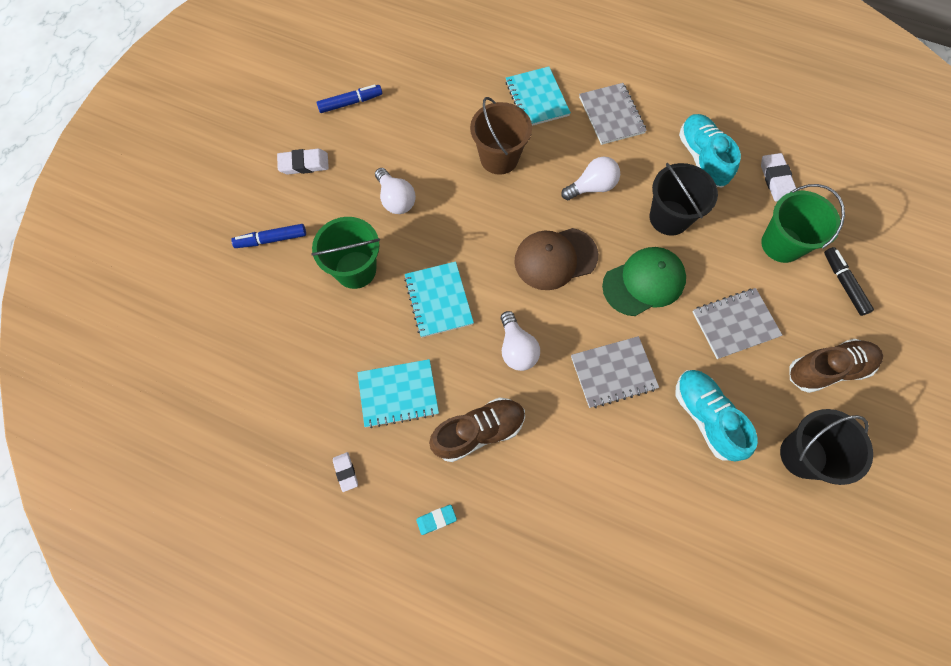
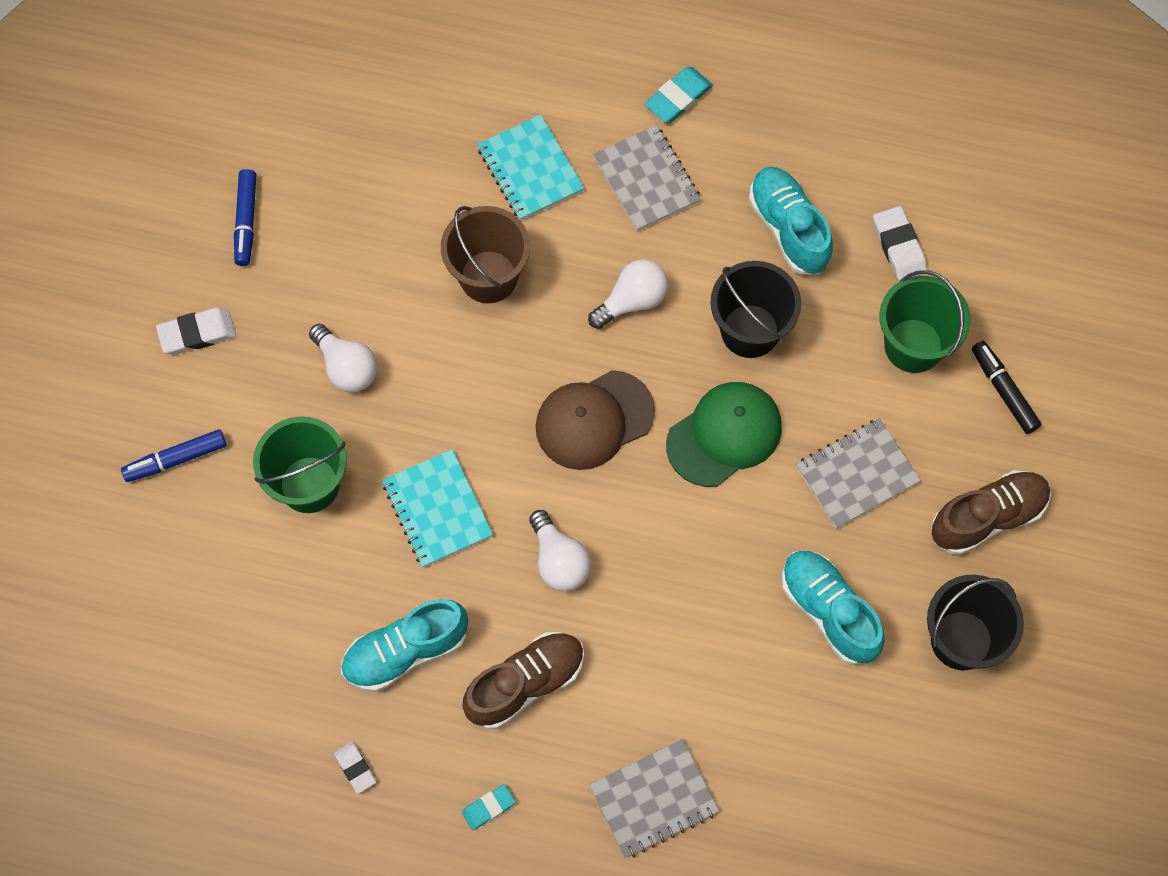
camera: 10 degrees left, 0 degrees up
blue marker [317,84,382,113] -> blue marker turned 120 degrees clockwise [234,169,257,266]
turquoise notebook [357,359,439,428] -> turquoise shoe [341,599,468,692]
grey notebook [571,336,659,408] -> grey notebook moved to [589,739,719,858]
none -> turquoise eraser [645,67,713,123]

